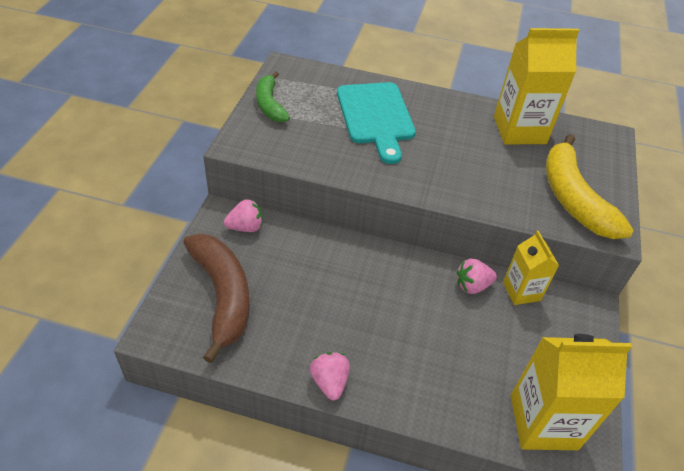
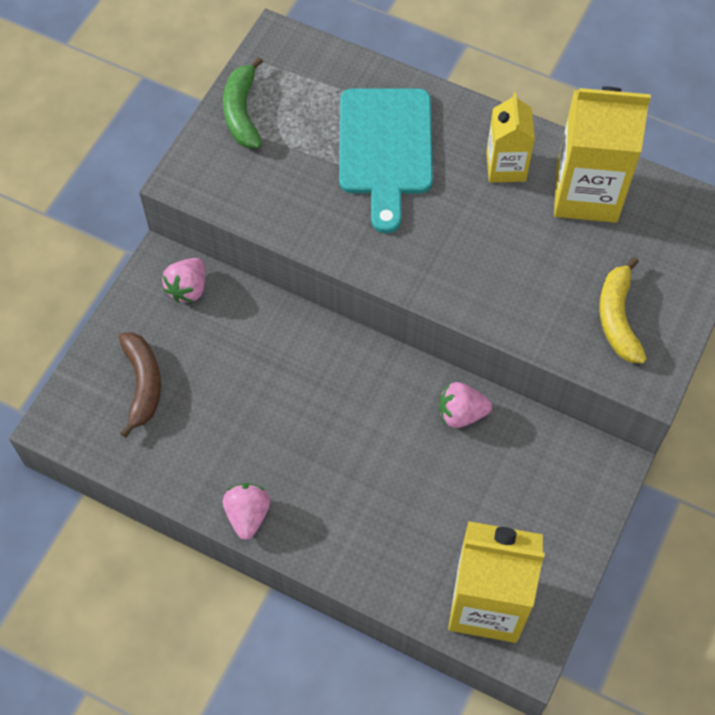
camera: 15 degrees right, 15 degrees up
brown banana [183,234,250,363] -> brown banana [119,332,161,438], size x0.61
pink strawberry [224,199,263,232] -> pink strawberry turned 120 degrees clockwise [162,258,205,303]
yellow carton [503,231,559,305] -> yellow carton moved to [486,92,535,182]
yellow banana [546,134,634,239] -> yellow banana [599,257,647,364], size x0.61

